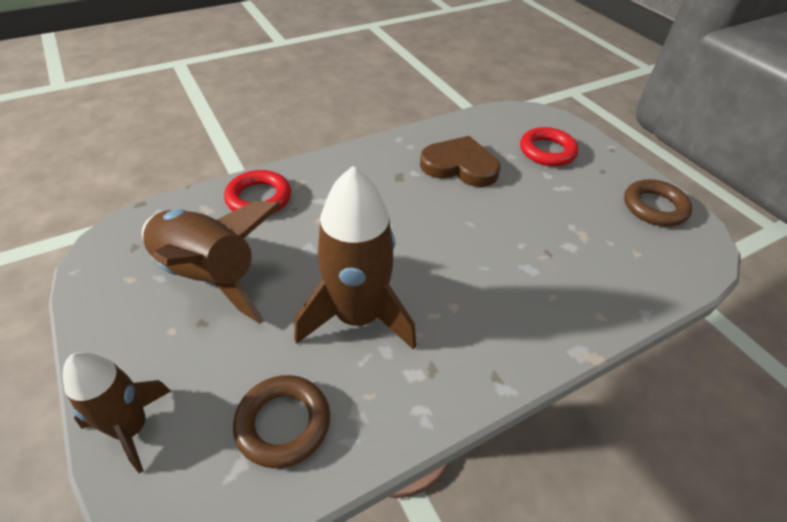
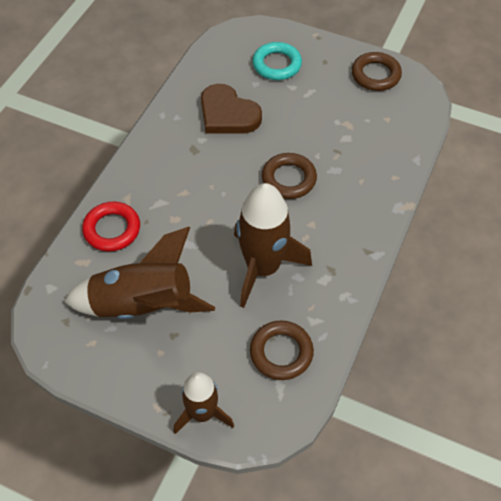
camera: 35 degrees left, 10 degrees up
brown heart [420,136,500,187] -> brown heart turned 120 degrees counterclockwise [201,84,262,133]
red ring [520,127,578,166] -> turquoise ring [253,42,302,80]
none -> brown ring [262,153,317,199]

